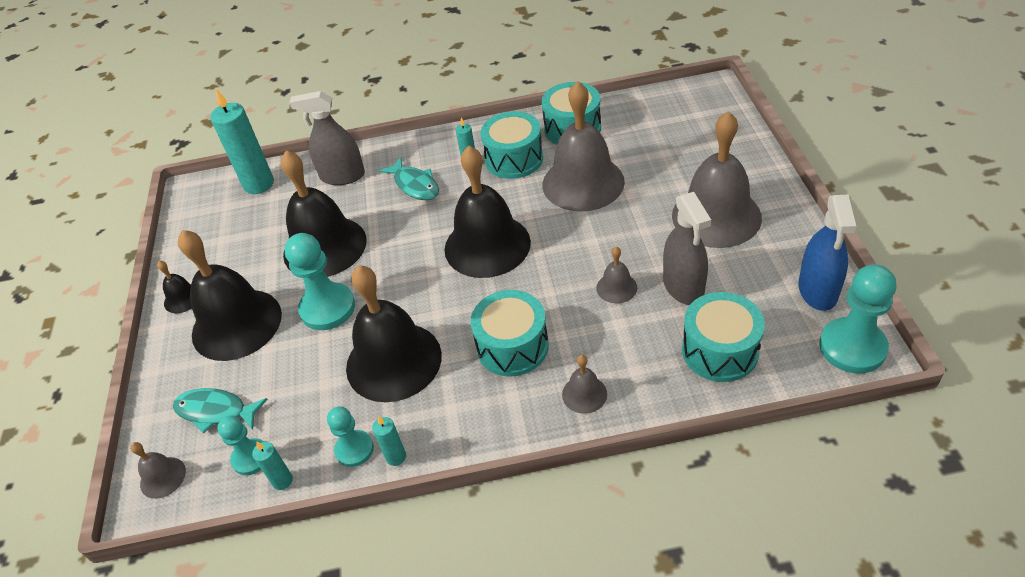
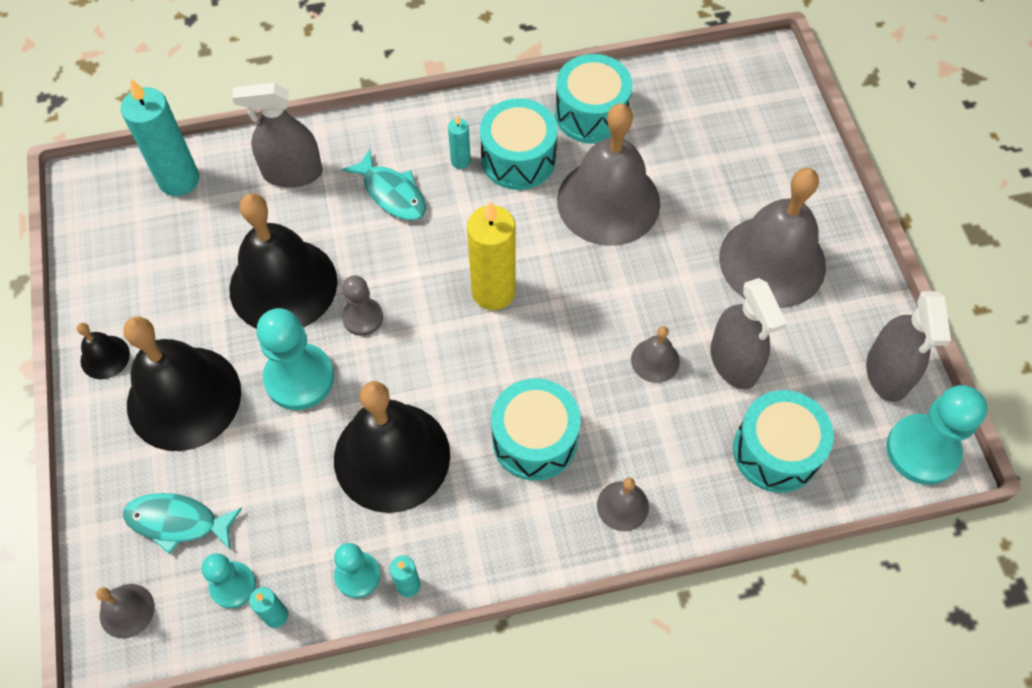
camera: 10 degrees left, 15 degrees up
black bell [445,146,531,278] -> yellow candle [467,201,516,310]
blue spray bottle [798,195,856,311] -> grey spray bottle [866,291,951,402]
none -> grey pawn [342,275,383,336]

